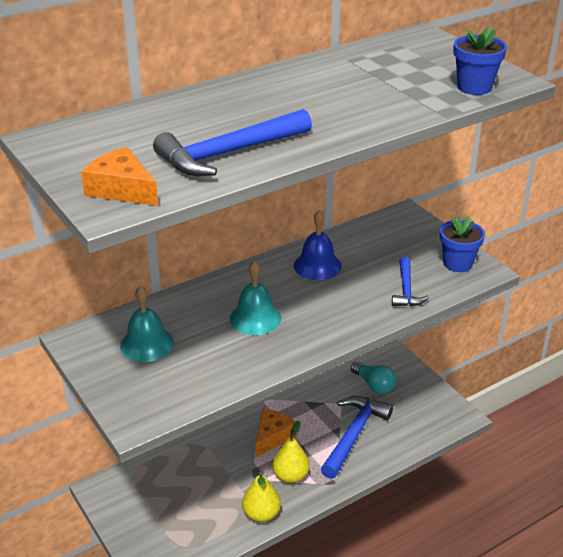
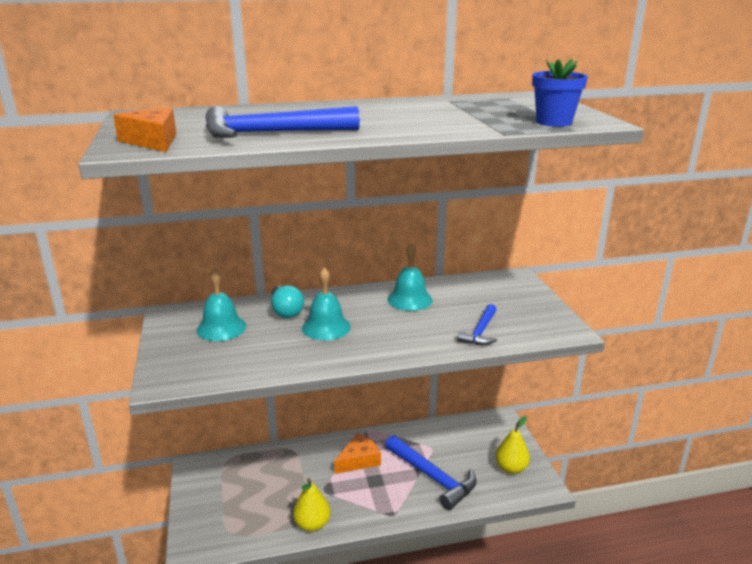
camera: 20 degrees right, 10 degrees down
yellow pear [272,421,310,483] -> yellow pear moved to [495,416,530,474]
blue bell [294,210,342,280] -> turquoise bell [387,243,433,311]
blue hammer [321,396,393,479] -> blue hammer turned 90 degrees clockwise [385,435,476,510]
turquoise light bulb [351,362,396,394] -> turquoise light bulb moved to [271,285,304,318]
blue flower pot [440,216,485,272] -> none

